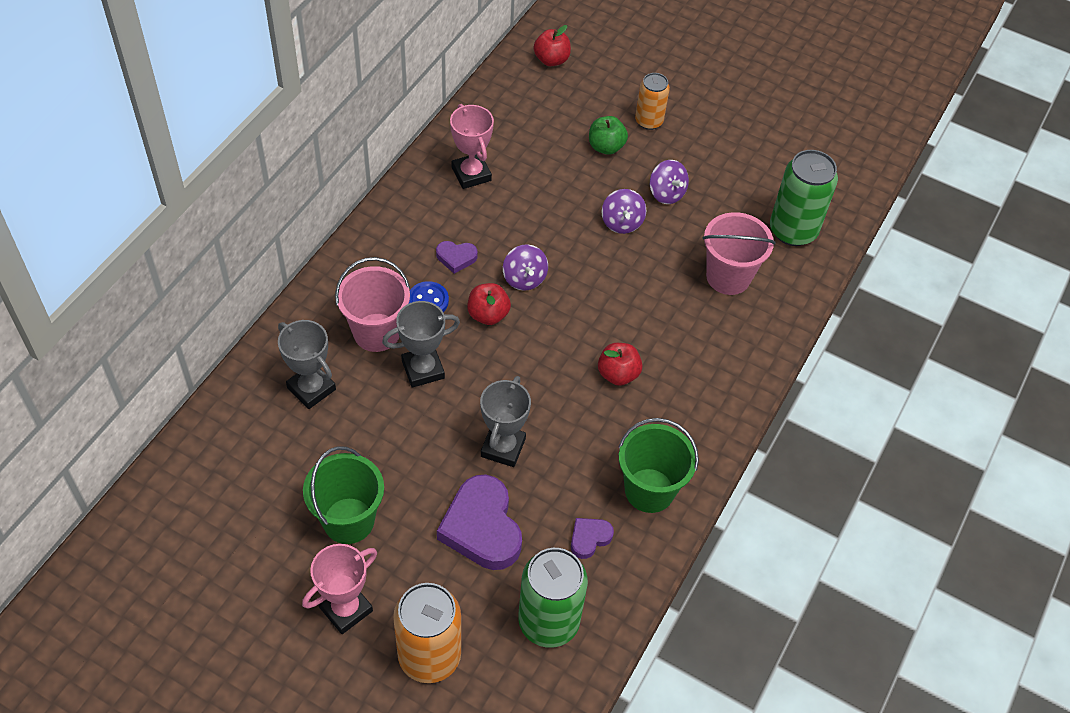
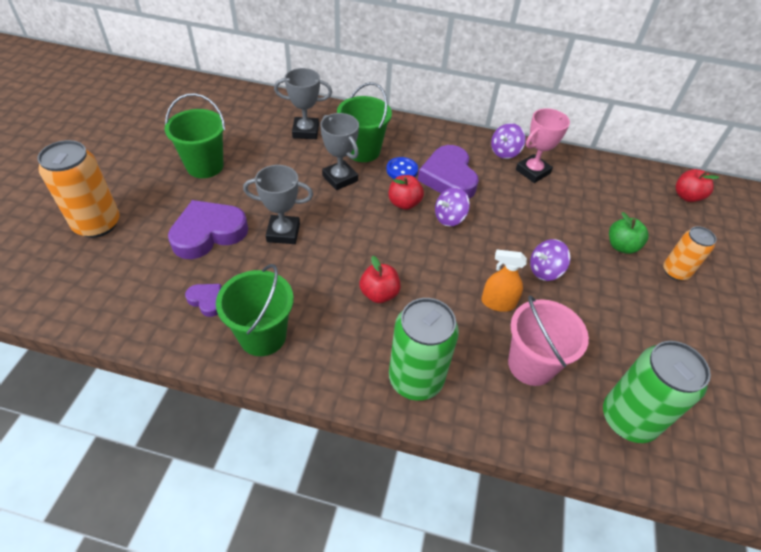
camera: 75 degrees right, 5 degrees down
grey trophy [278,320,336,409] -> grey trophy turned 60 degrees clockwise [274,68,332,139]
pink trophy [302,544,377,634] -> none
pink bucket [335,257,410,352] -> green bucket [337,82,392,162]
purple heart [436,241,478,274] -> purple heart [418,145,479,199], size x2.05
green can [518,548,588,648] -> green can moved to [389,298,459,401]
purple spinning top [650,160,689,204] -> purple spinning top moved to [491,123,526,159]
none -> orange spray bottle [481,250,527,312]

